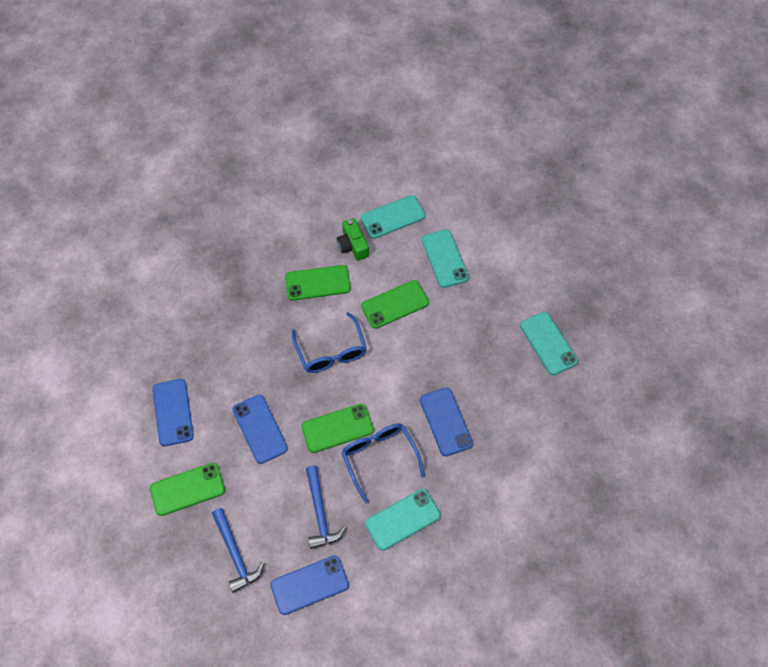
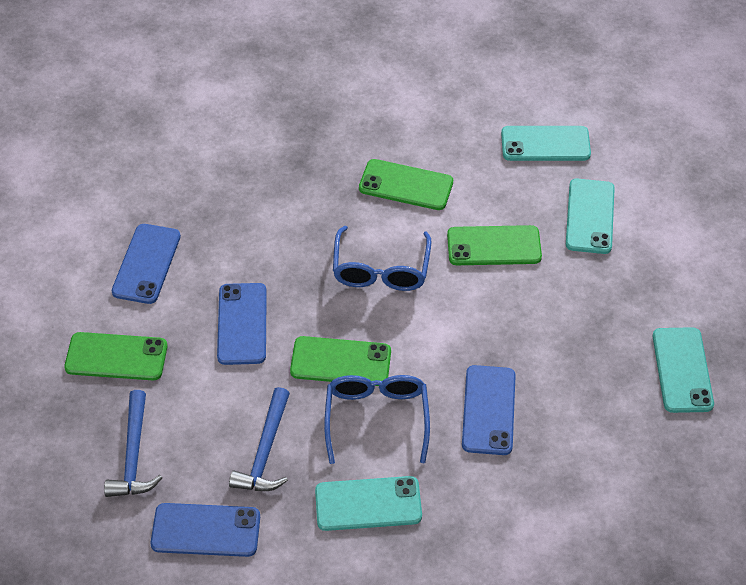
camera: 25 degrees right, 10 degrees down
green camera [337,218,369,261] -> none

